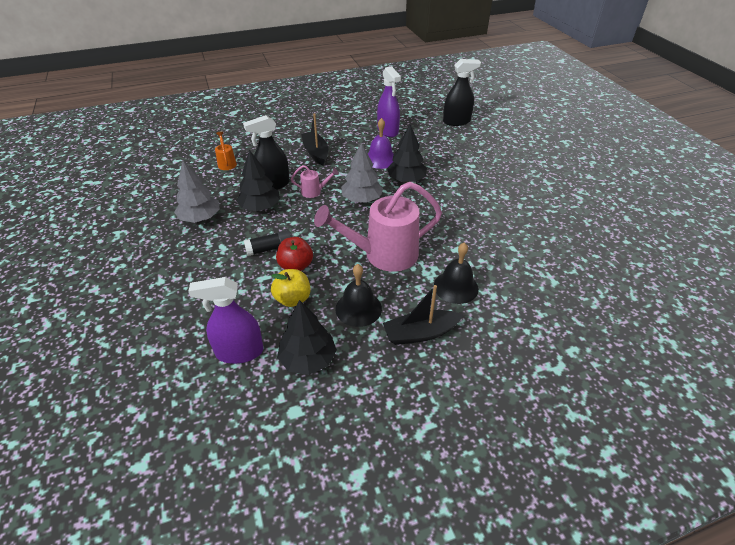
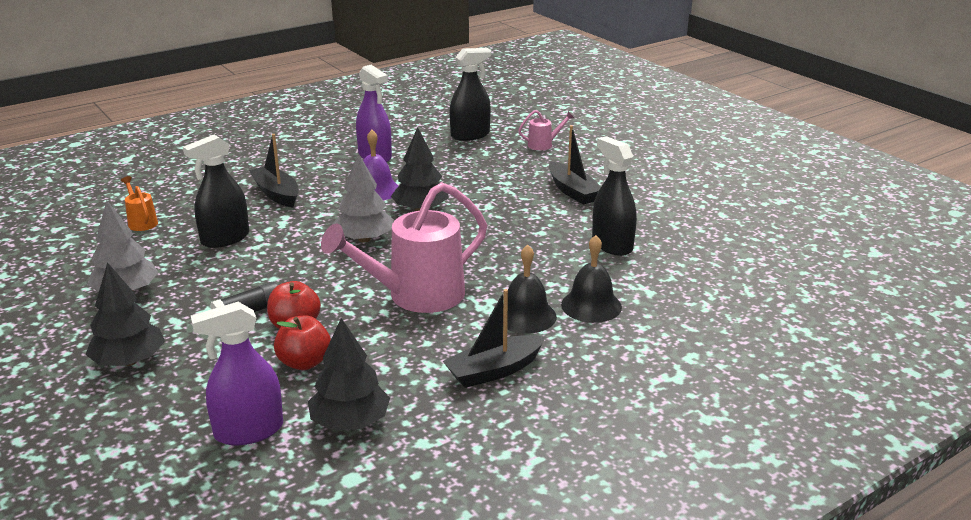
camera: 15 degrees left, 15 degrees down
black tree [236,150,280,211] -> black tree moved to [85,262,165,366]
yellow apple [271,269,311,307] -> red apple [274,315,331,370]
pink watering can [291,165,339,198] -> pink watering can moved to [518,110,574,150]
black bell [335,264,382,327] -> black bell moved to [561,235,622,323]
none -> black boat [549,125,601,204]
none -> black spray bottle [592,136,637,256]

